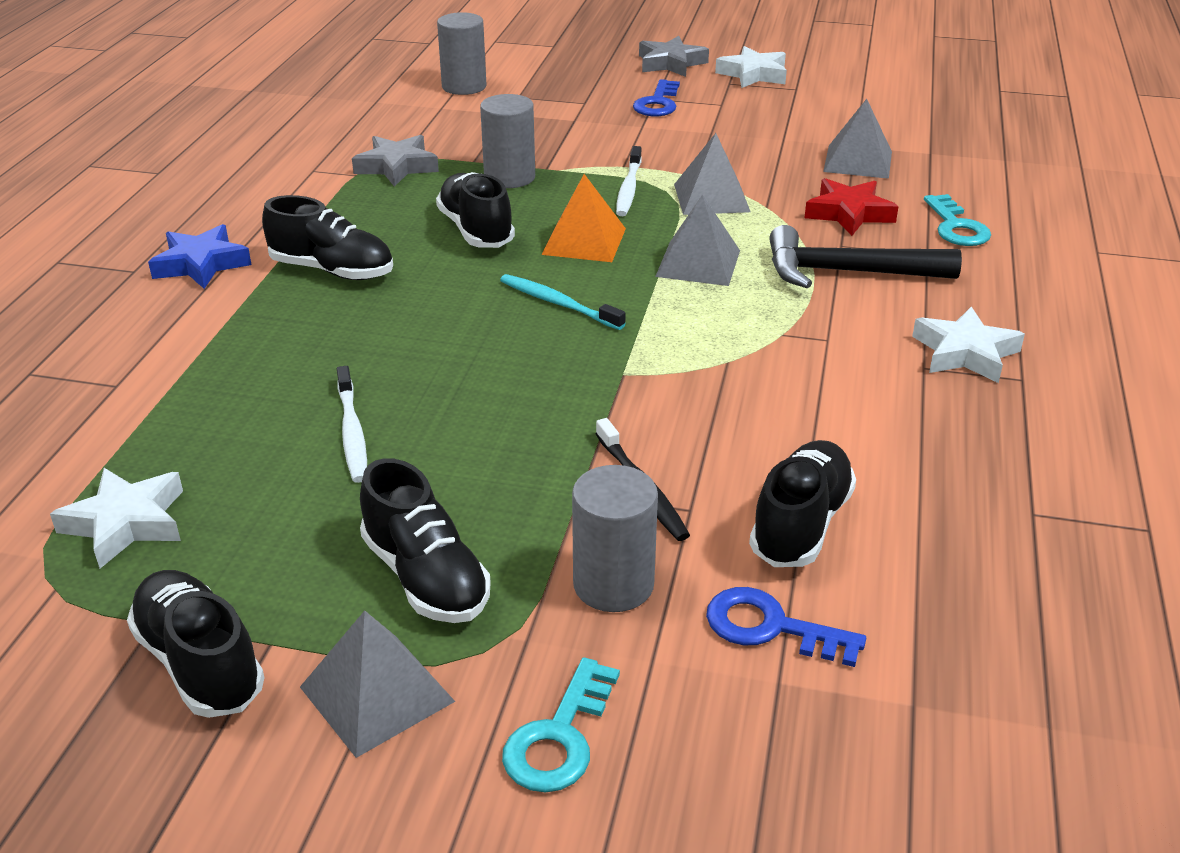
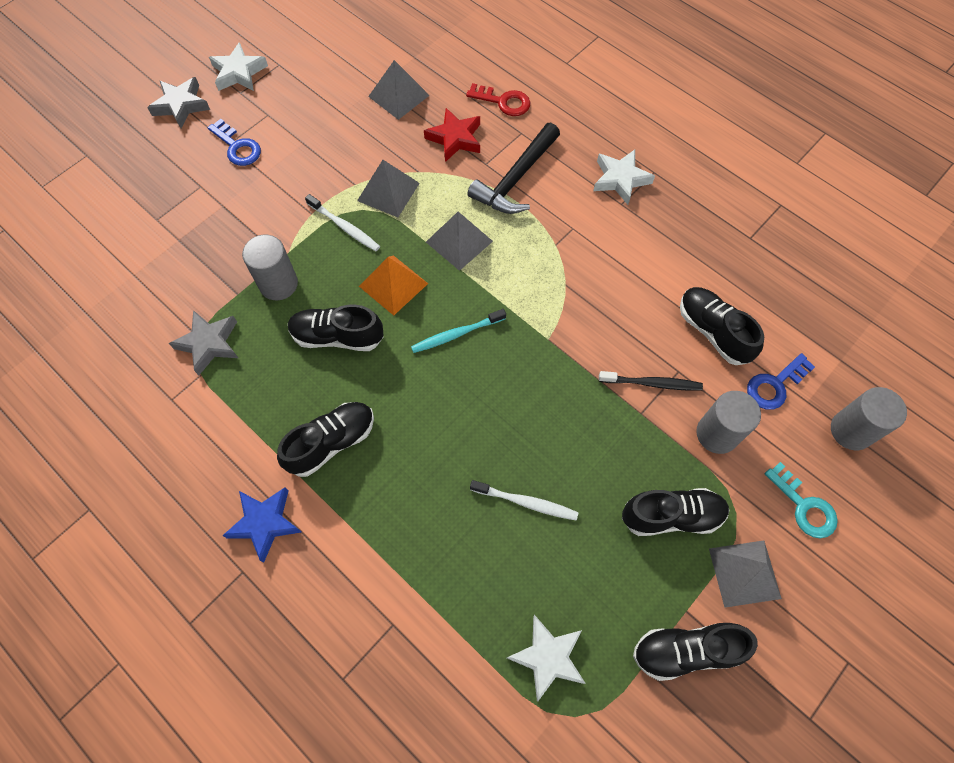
camera: 60 degrees left, 30 degrees up
grey cylinder [437,12,487,95] -> grey cylinder moved to [831,387,907,450]
turquoise key [924,194,991,246] -> red key [466,83,530,116]

